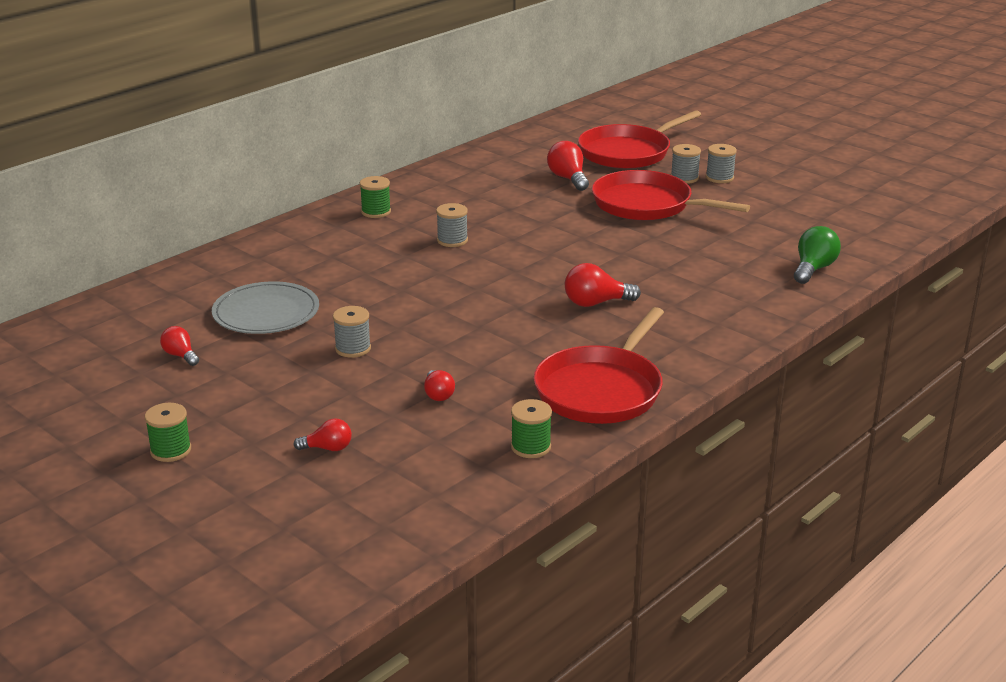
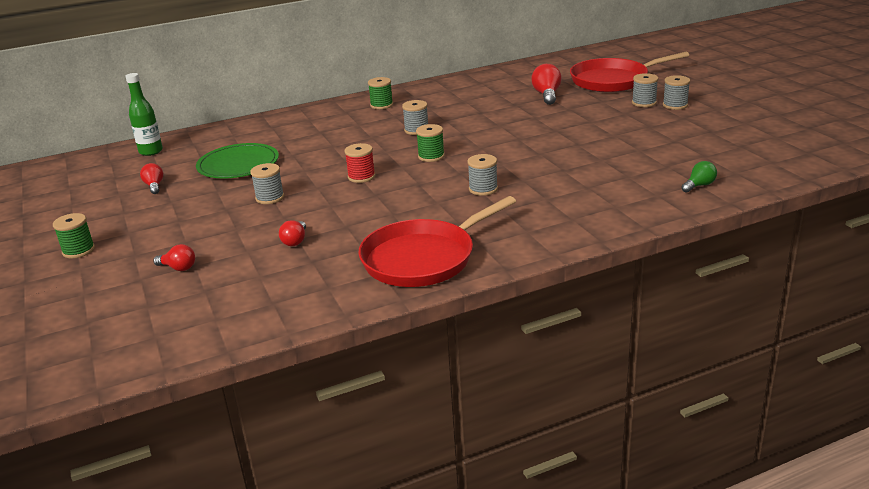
camera: 25 degrees right, 0 degrees up
grey plate [212,281,319,334] -> green plate [196,143,279,178]
green spool [511,399,552,458] -> green spool moved to [416,124,445,162]
red light bulb [565,263,641,307] -> grey spool [467,154,498,196]
red pan [592,170,750,221] -> none
green light bulb [794,226,841,284] -> green light bulb [681,161,717,193], size x0.63
none -> green bottle [125,73,163,156]
none -> red spool [344,143,375,183]

